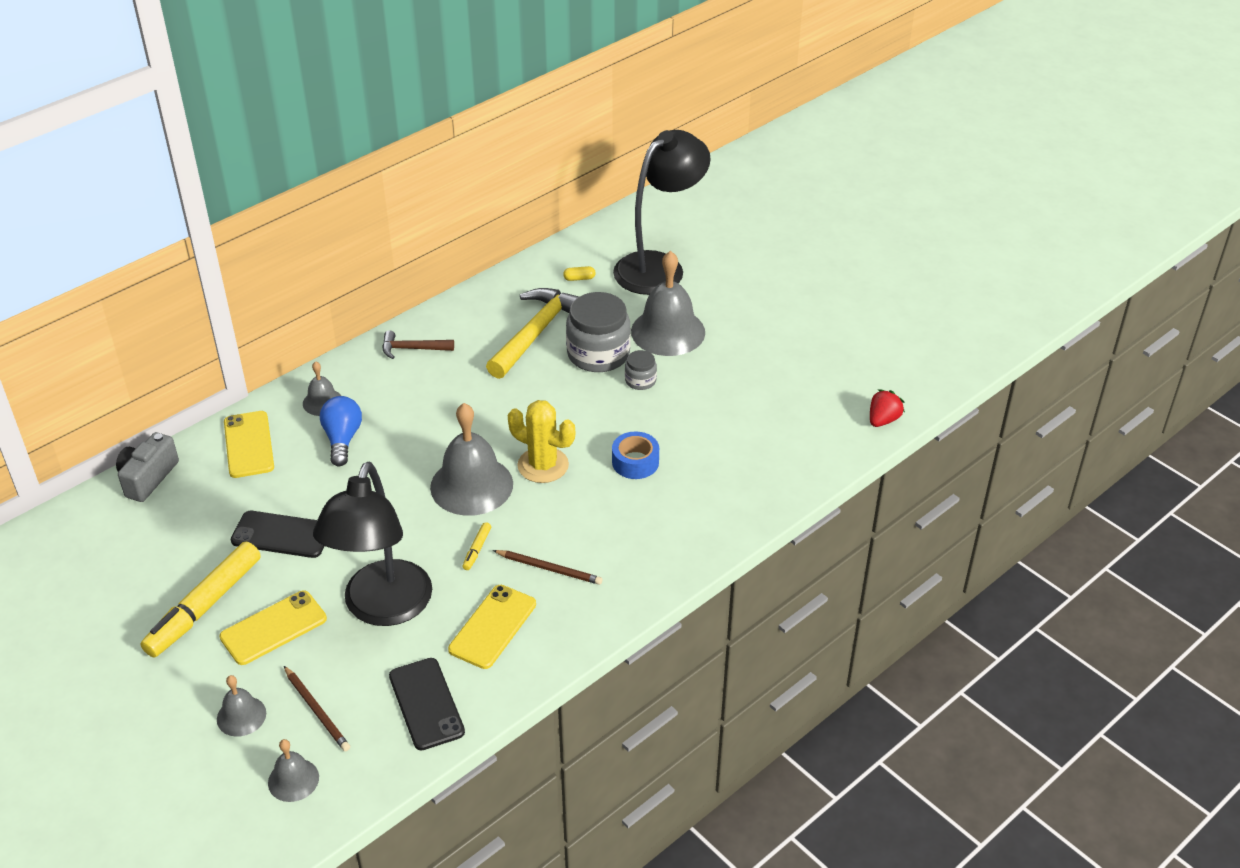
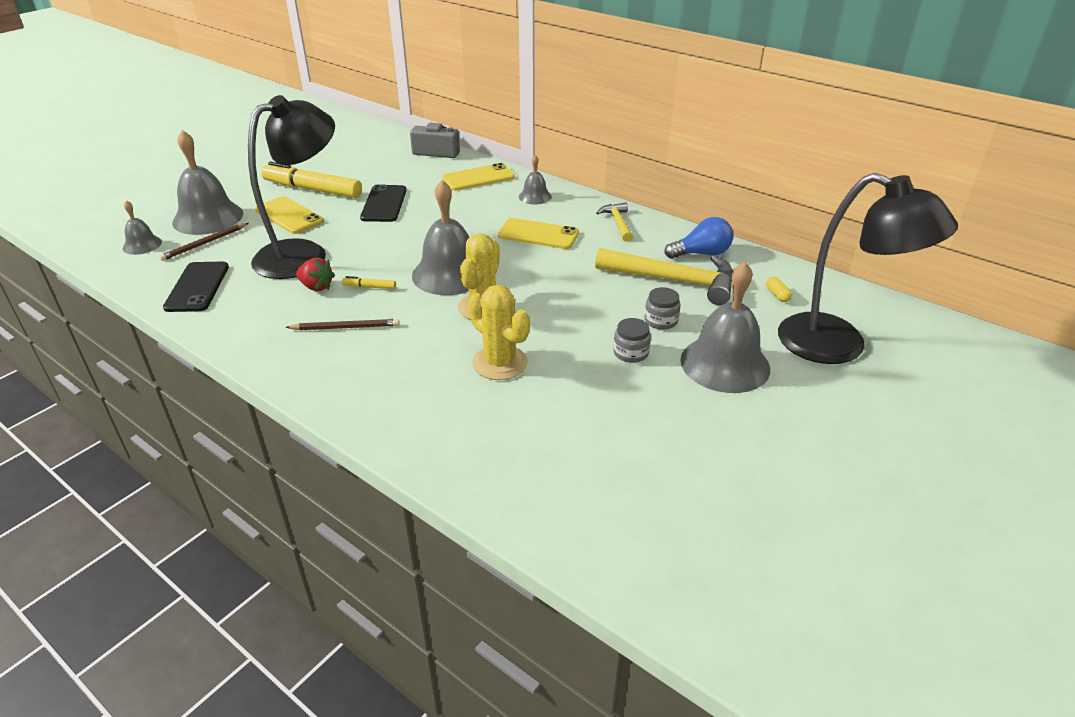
camera: 80 degrees right, 5 degrees down
grey bell [217,675,266,737] -> grey bell [172,130,243,235], size x1.95
black lamp [313,462,432,626] -> black lamp turned 135 degrees clockwise [248,95,335,279]
blue light bulb [320,396,362,466] -> blue light bulb moved to [665,217,733,259]
brown hammer [383,330,454,359] -> yellow hammer [596,202,633,242]
black phone [389,658,465,751] -> black phone turned 60 degrees counterclockwise [163,262,229,312]
yellow phone [448,585,536,669] -> yellow phone moved to [498,218,579,249]
brown pencil [493,550,603,585] -> brown pencil turned 105 degrees counterclockwise [285,319,400,330]
grey jar [566,292,631,372] -> grey jar [645,287,681,330], size x0.49
blue tape [612,431,659,479] -> yellow cactus [468,285,530,380]
red strawberry [870,389,905,427] -> red strawberry moved to [296,258,335,291]

